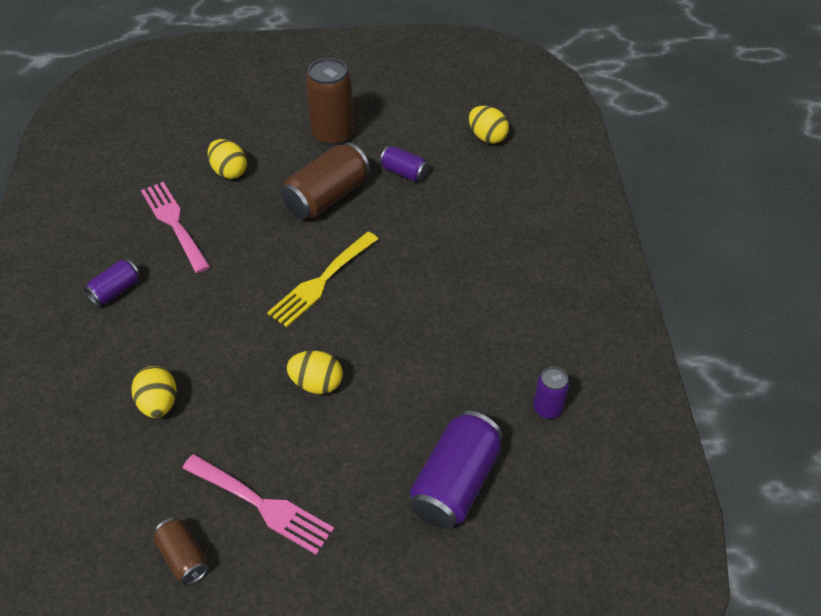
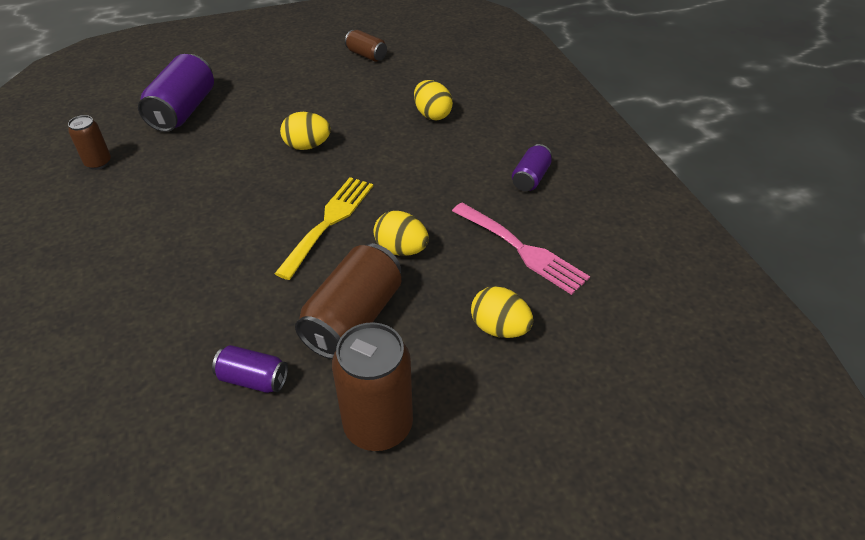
camera: 165 degrees right, 5 degrees down
pink fork [182,454,334,555] -> none
yellow egg [469,106,509,144] -> yellow egg moved to [374,211,429,256]
purple can [533,367,569,419] -> brown can [68,115,111,170]

